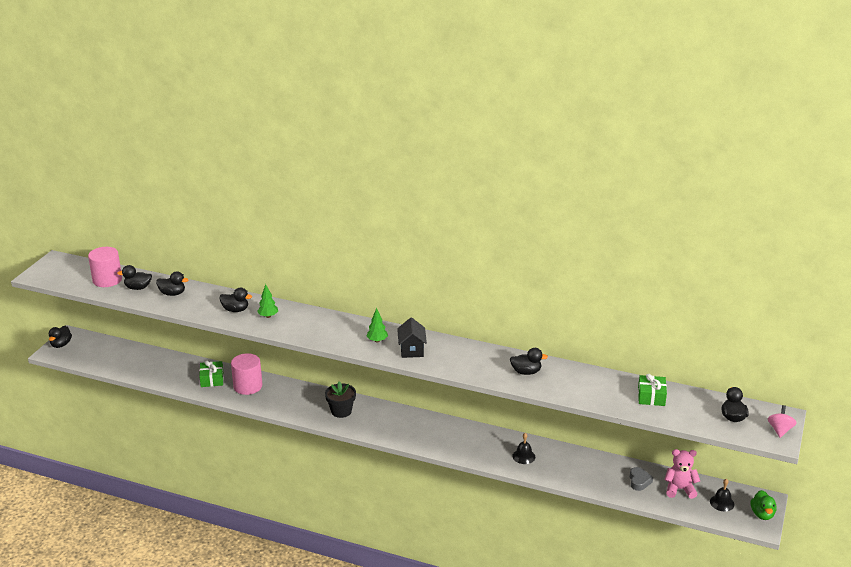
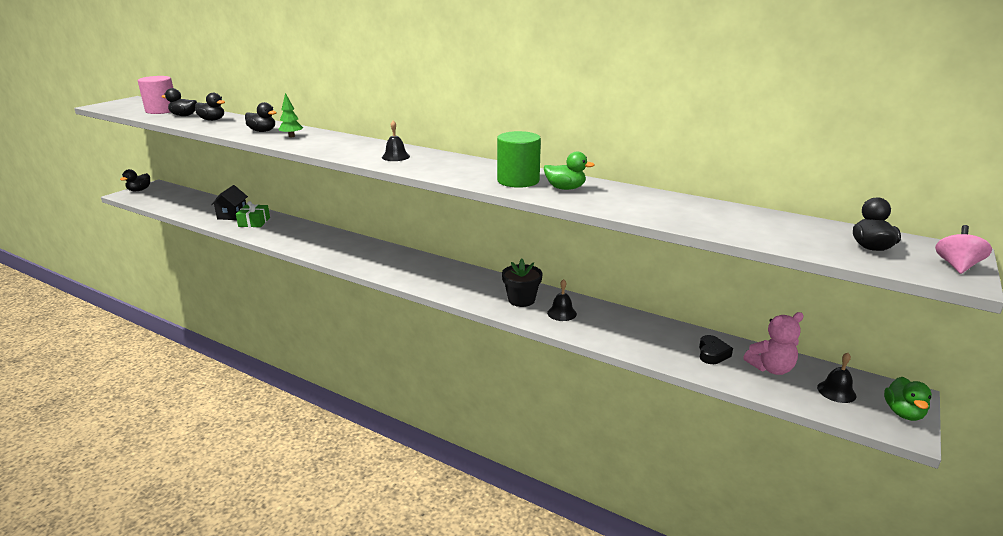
camera: 10 degrees right, 5 degrees down
pink cylinder [231,353,262,395] -> none
black flower pot [325,381,356,418] -> black flower pot moved to [502,259,543,307]
green tree [366,308,388,343] -> black bell [382,121,410,161]
black house [397,317,427,358] -> black house moved to [211,185,248,220]
black duck [510,348,548,375] -> green duck [544,151,595,190]
grey heart [630,467,653,491] -> black heart [699,335,733,364]
green gift [638,374,667,406] -> none
pink teddy bear [664,449,700,499] -> pink teddy bear turned 150 degrees clockwise [744,312,804,375]
none -> green cylinder [497,131,541,188]

